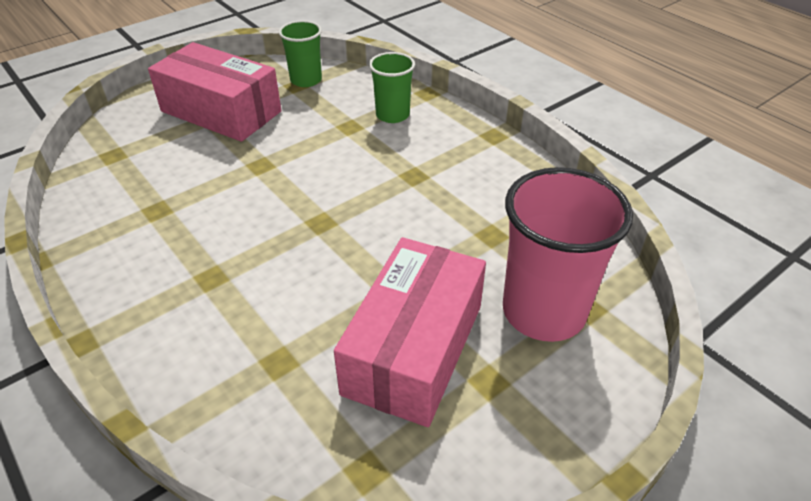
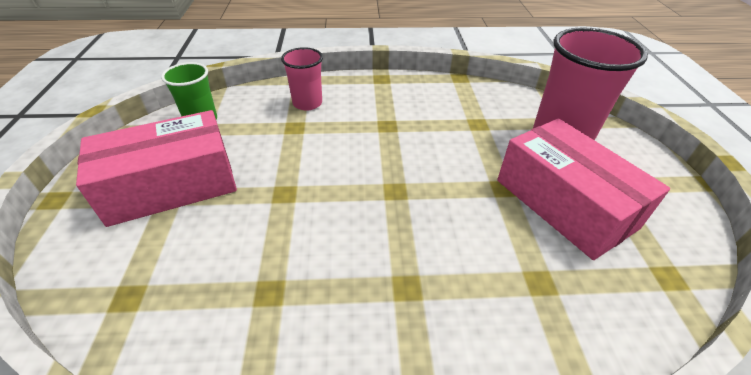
camera: 55 degrees left, 0 degrees up
green cup [369,52,415,123] -> pink cup [281,47,323,111]

